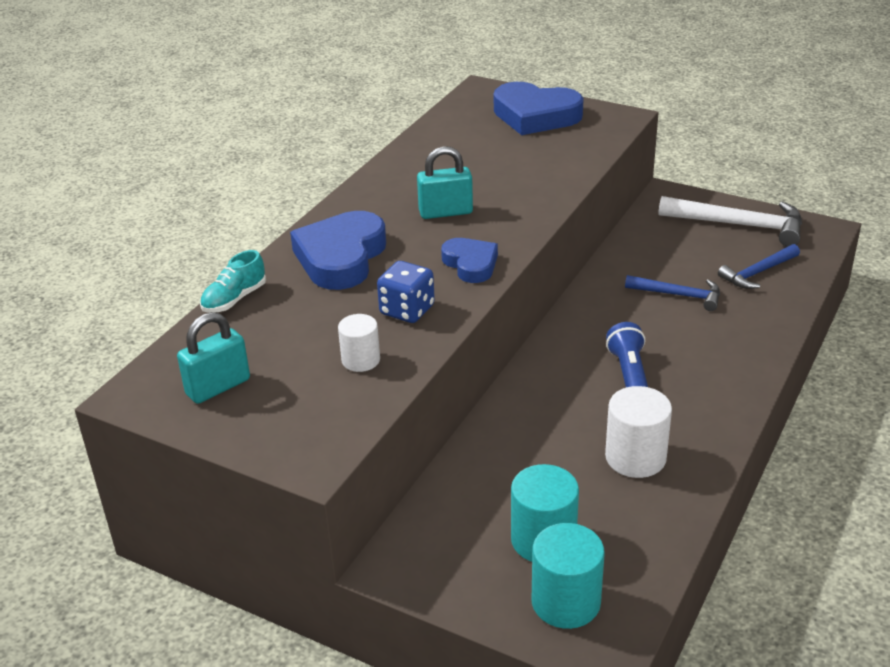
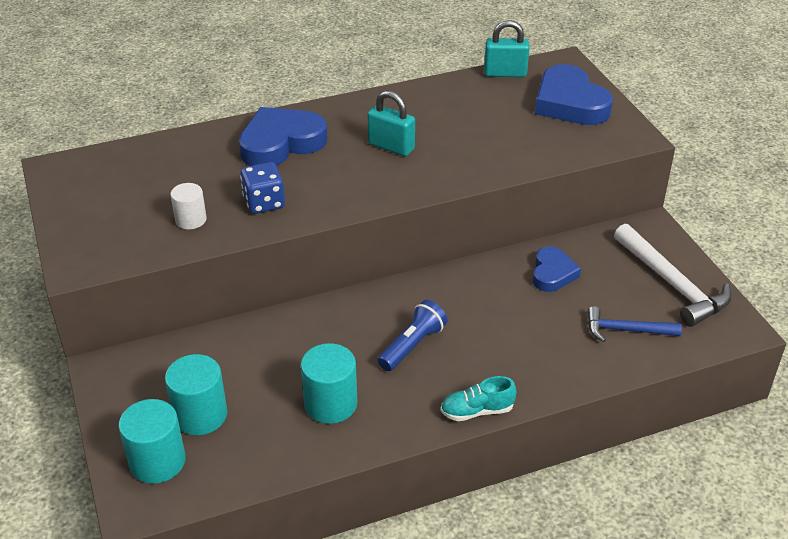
camera: 40 degrees right, 5 degrees up
turquoise padlock [177,312,250,404] -> turquoise padlock moved to [484,20,530,77]
turquoise shoe [200,250,266,313] -> turquoise shoe moved to [441,376,516,421]
blue heart [441,238,498,283] -> blue heart moved to [533,246,581,292]
white cylinder [605,386,672,478] -> turquoise cylinder [301,343,357,424]
blue hammer [625,275,720,311] -> none

